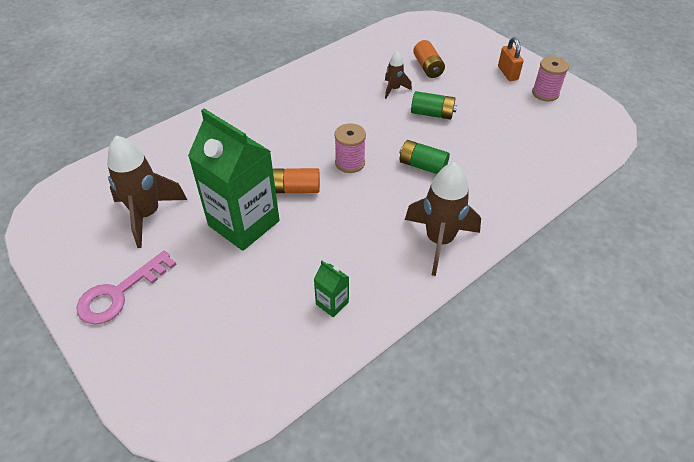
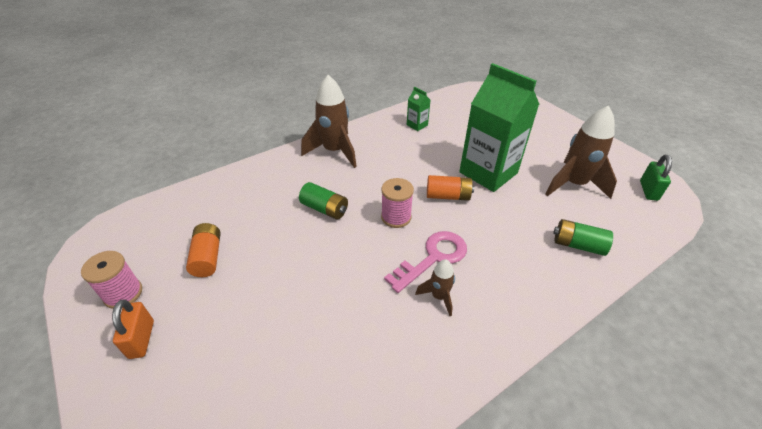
camera: 175 degrees left, 5 degrees down
pink key [76,251,177,324] -> pink key moved to [384,231,467,293]
brown rocket [385,52,412,99] -> brown rocket moved to [415,259,455,316]
green battery [411,91,457,119] -> green battery moved to [553,219,613,256]
orange battery [413,40,445,78] -> orange battery moved to [186,223,221,277]
none -> green padlock [640,155,672,201]

